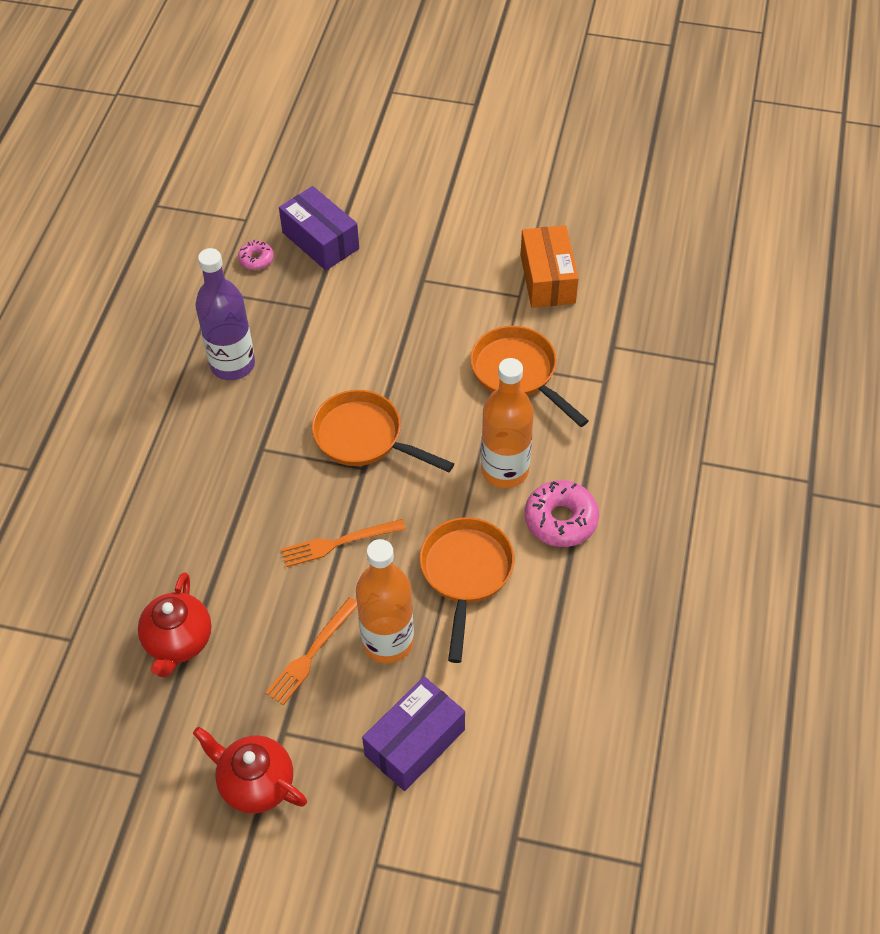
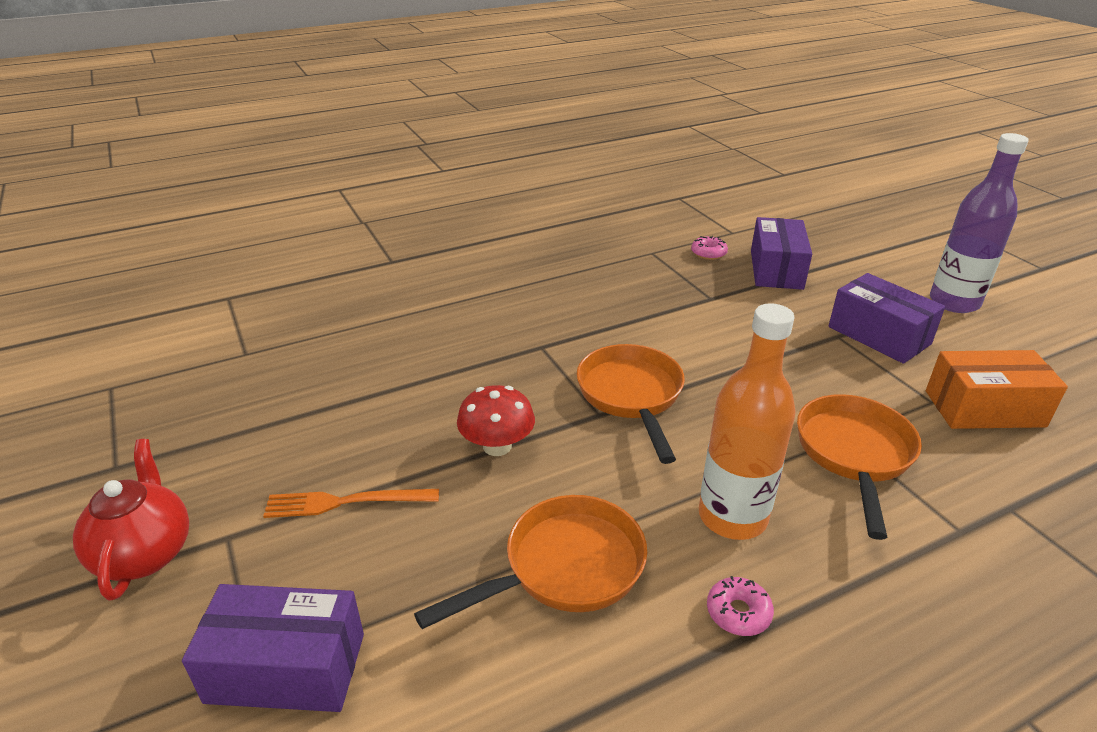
camera: 50 degrees right, 20 degrees down
red teapot [138,572,212,678] -> none
purple bottle [195,248,255,380] -> purple bottle moved to [930,133,1029,313]
orange fork [281,519,406,567] -> red mushroom [457,385,535,456]
orange bottle [356,539,414,664] -> none
orange box [521,225,579,308] -> orange box turned 45 degrees clockwise [926,350,1068,429]
pink donut [525,480,599,547] -> pink donut [707,576,774,636], size x0.55
none -> purple box [828,273,945,364]

